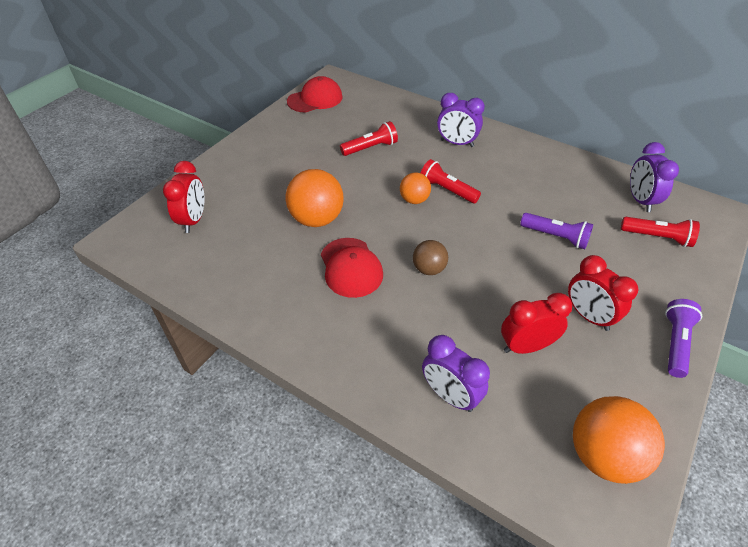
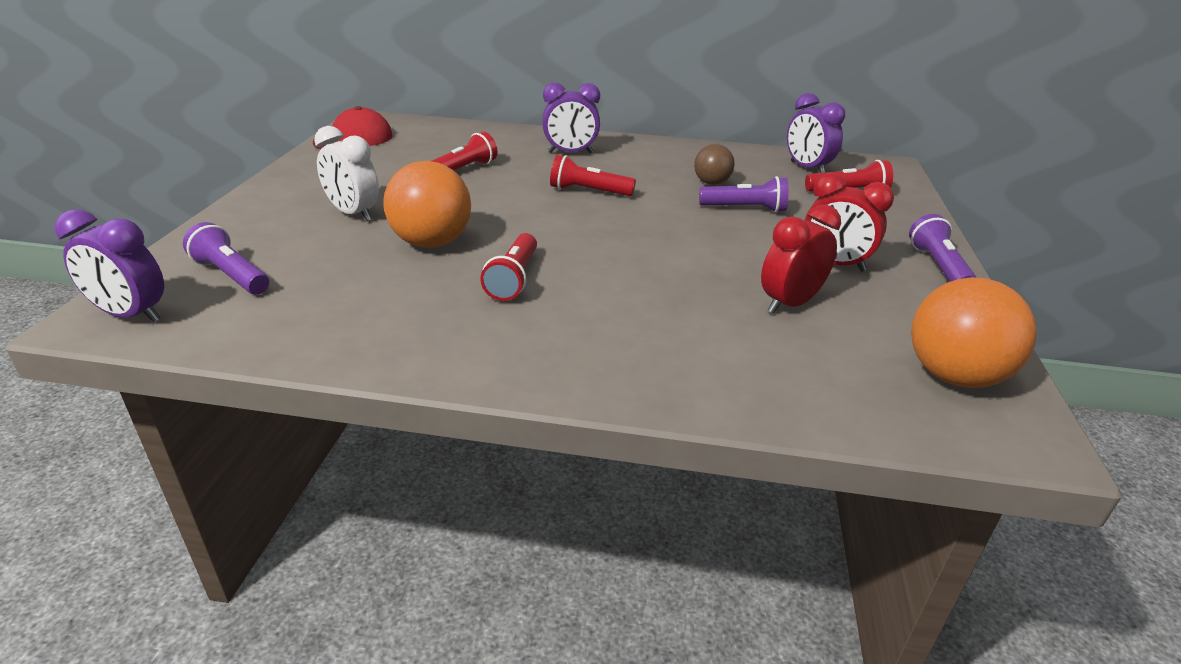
camera: 25 degrees left, 15 degrees down
red clock [163,161,204,233] -> purple flashlight [183,222,269,294]
red cap [321,238,383,298] -> red flashlight [480,233,537,301]
orange ball [400,172,431,204] -> none
brown ball [413,240,448,275] -> brown ball moved to [694,144,735,185]
purple clock [422,335,490,412] -> purple clock moved to [55,209,164,322]
none -> white clock [314,126,379,221]

